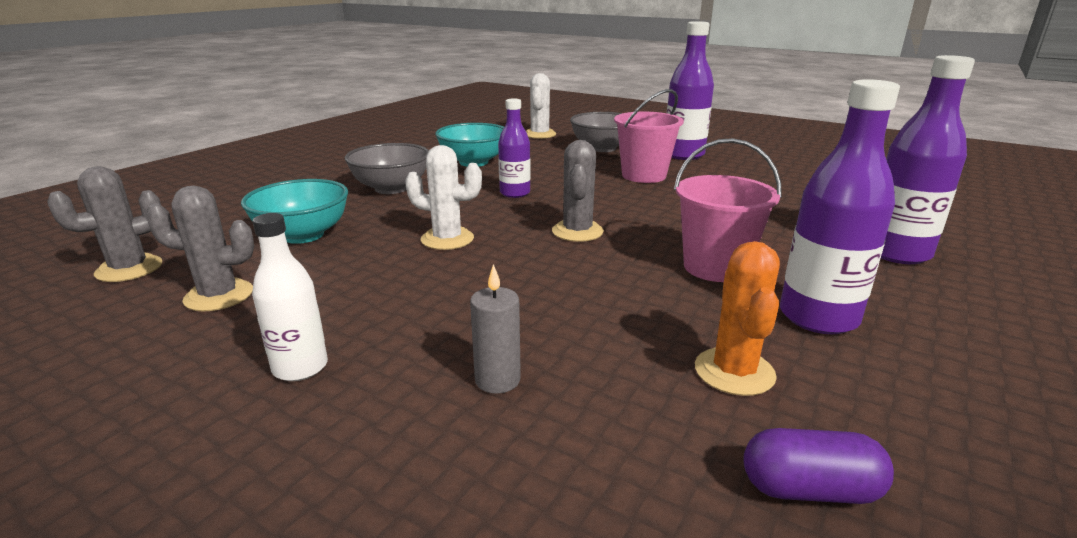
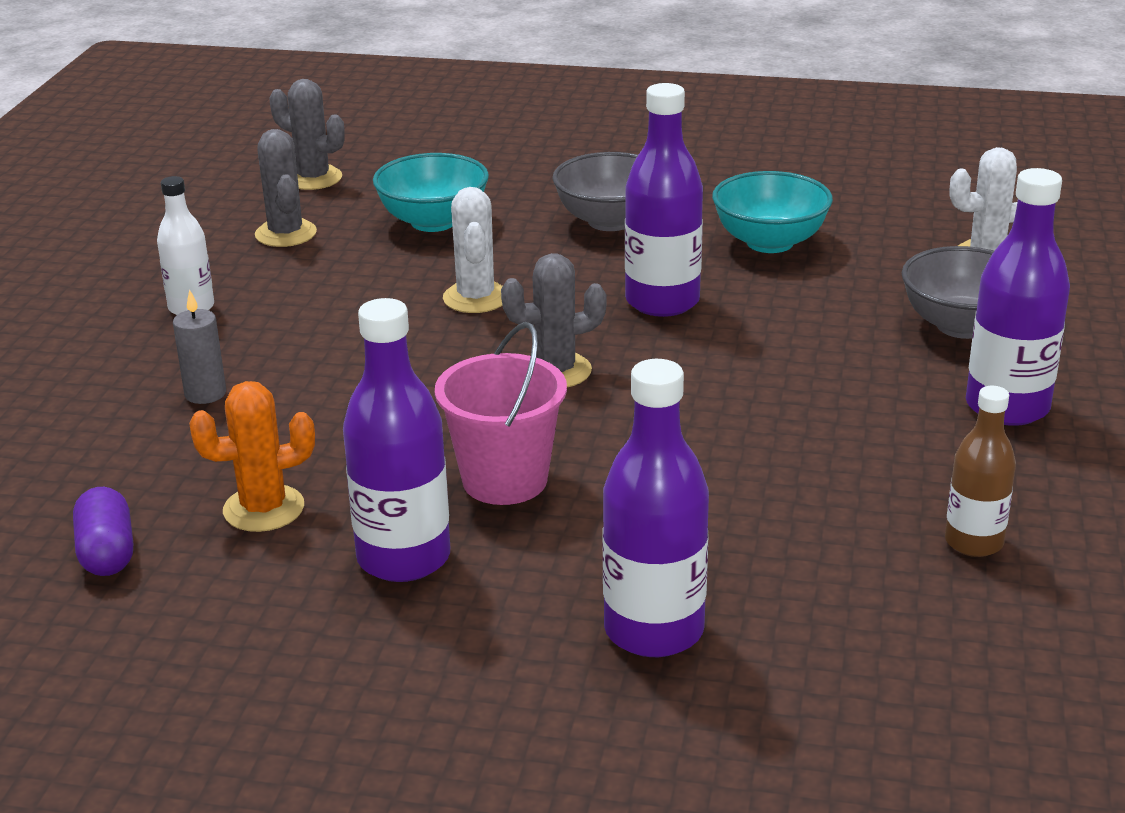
camera: 70 degrees right, 5 degrees up
purple bottle [498,98,530,198] -> purple bottle [625,83,703,317], size x1.61
pink bucket [614,89,684,183] -> none
none -> brown bottle [945,386,1016,557]

